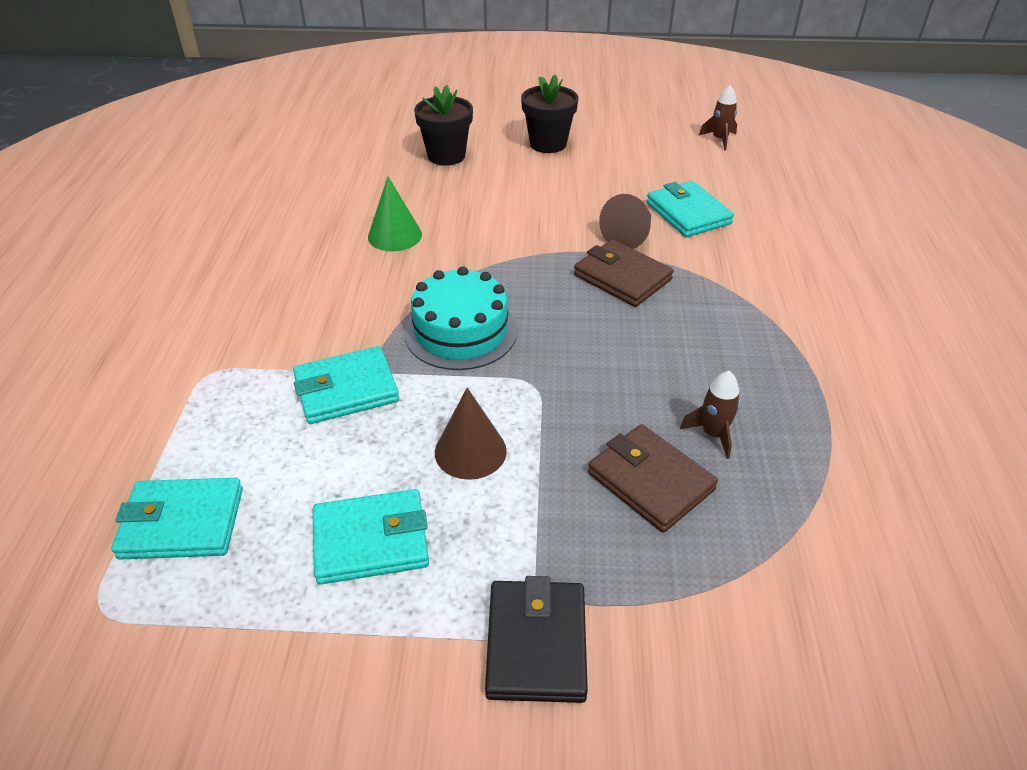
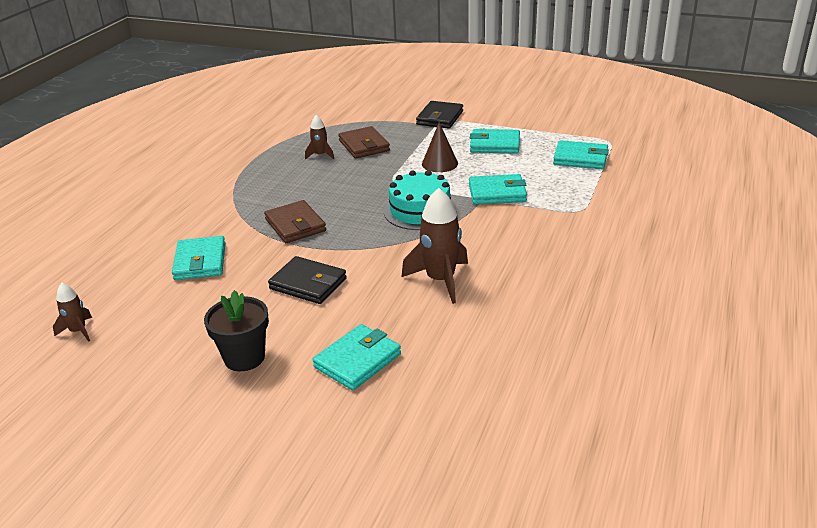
camera: 160 degrees left, 10 degrees down
green cone [368,176,422,251] -> brown rocket [401,188,468,304]
black flower pot [414,85,473,166] -> turquoise wallet [313,324,401,390]
brown cone [599,194,651,249] -> none
none -> black wallet [268,256,347,304]

